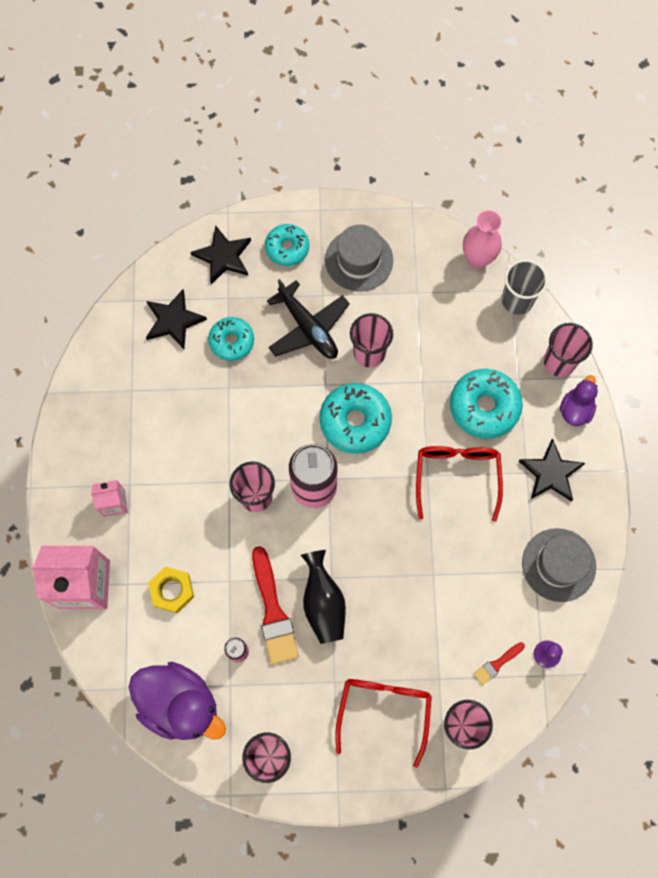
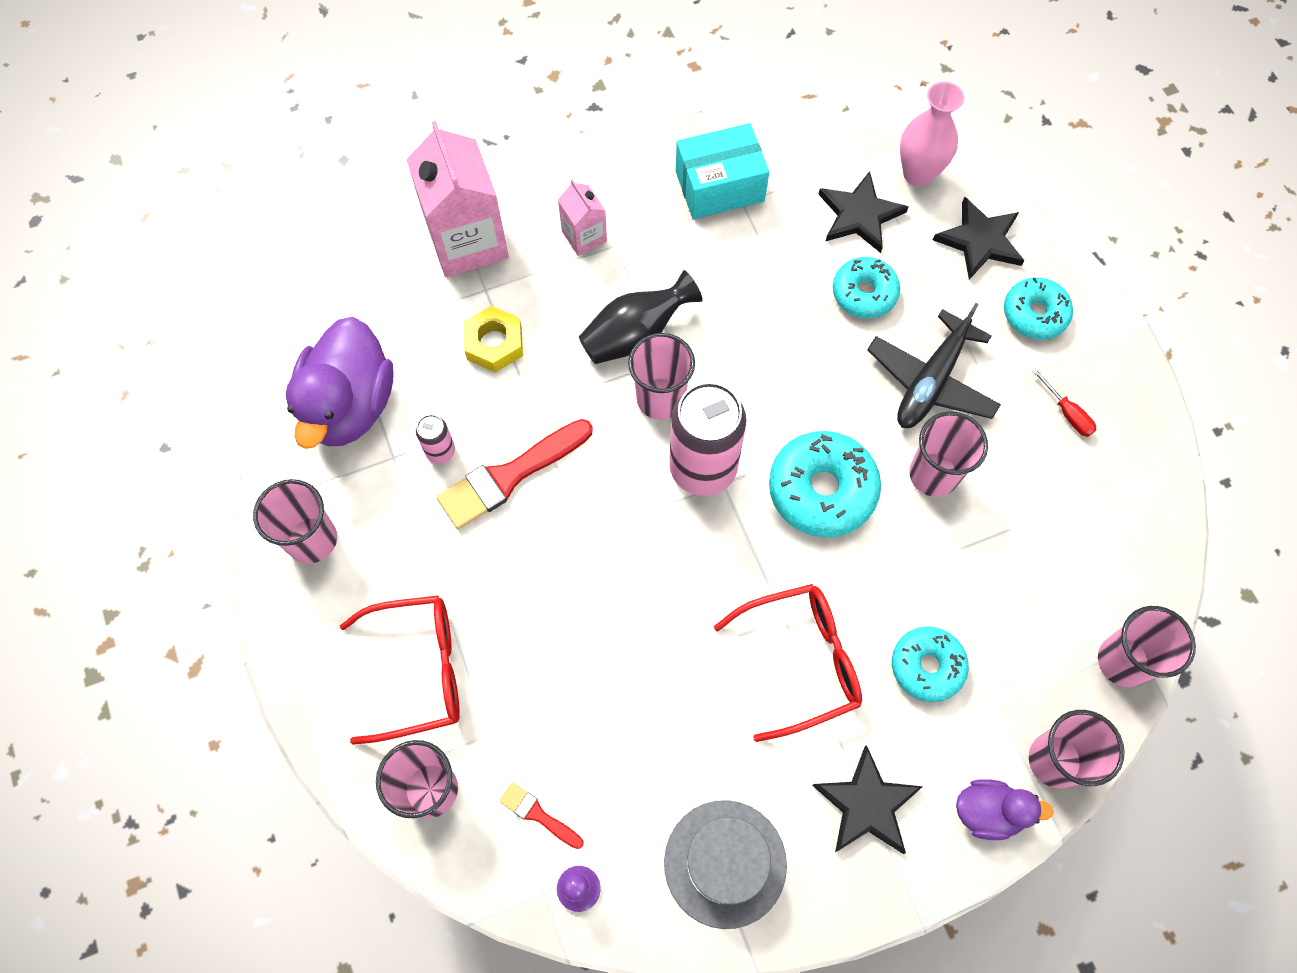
camera: 70 degrees right, 5 degrees down
black vase [301,550,346,644] -> black vase moved to [579,270,703,364]
grey hat [325,225,393,292] -> red screwdriver [1032,368,1096,437]
turquoise donut [450,369,523,439] -> turquoise donut [892,626,969,702], size x0.65
pink vase [463,210,502,269] -> pink vase moved to [900,82,964,186]
grey cup [502,259,548,315] -> pink cup [1098,606,1196,687]
none -> turquoise box [676,123,769,219]

